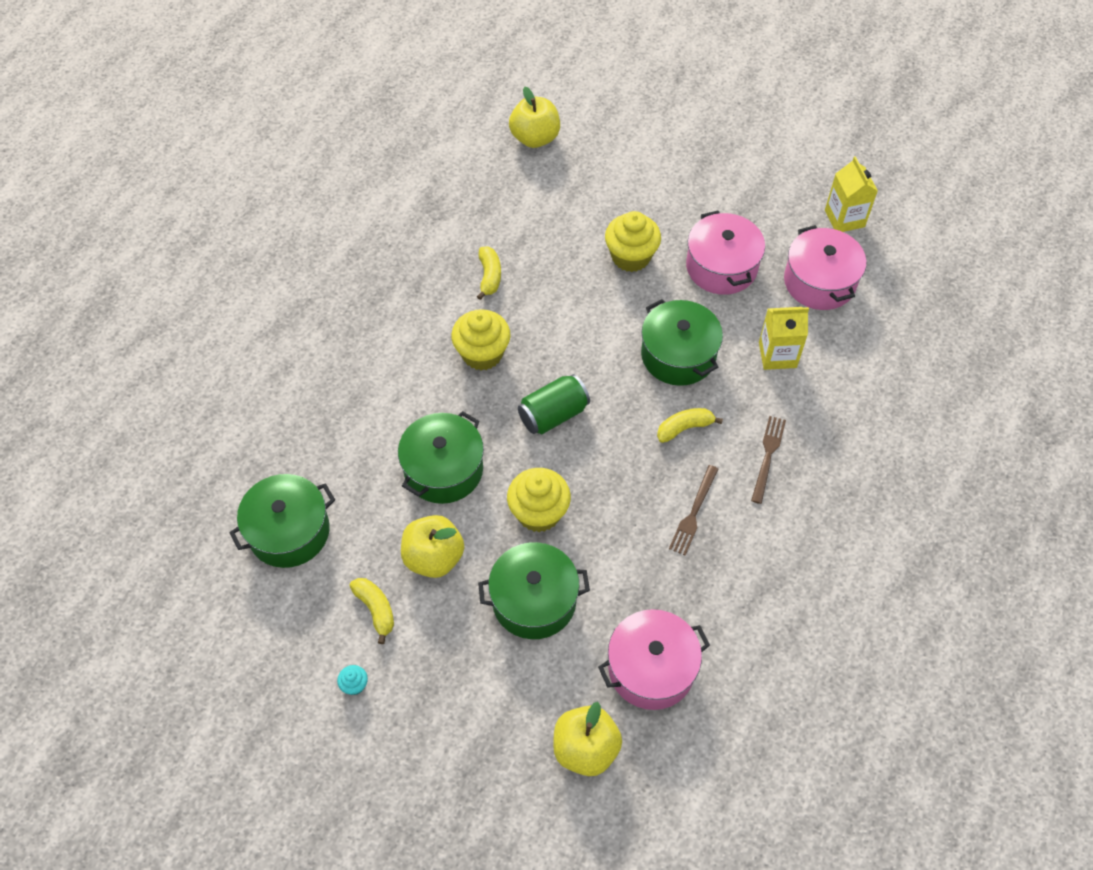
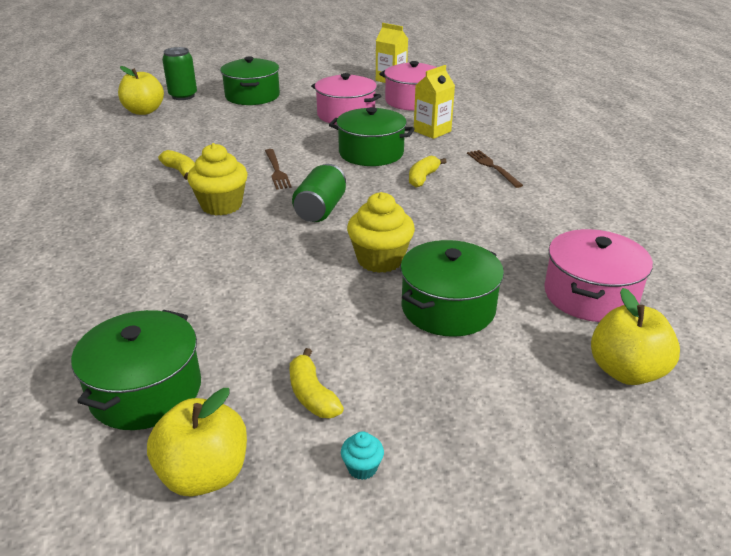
camera: 40 degrees left, 25 degrees down
yellow banana [349,578,394,644] -> yellow banana turned 135 degrees counterclockwise [289,348,344,418]
green pot [398,411,484,504] -> green pot moved to [220,56,280,105]
yellow apple [401,515,464,578] -> yellow apple moved to [147,388,247,496]
yellow cupcake [605,211,661,272] -> none
brown fork [669,465,718,556] -> brown fork moved to [265,149,292,190]
none -> green can [162,47,197,100]

